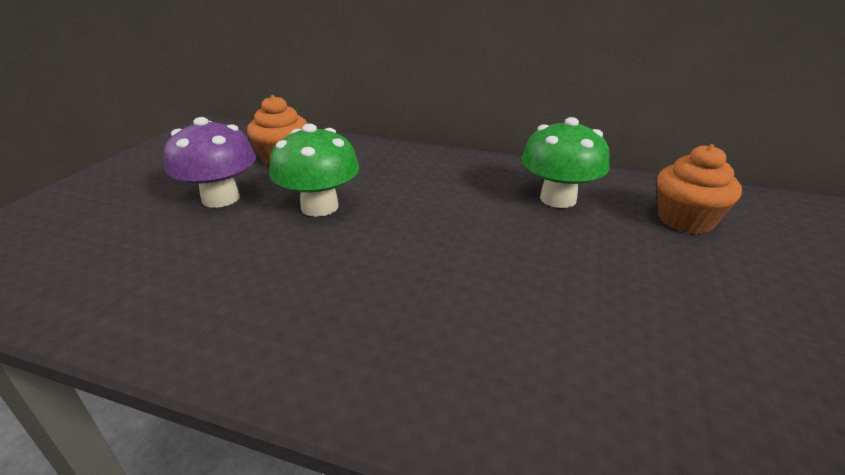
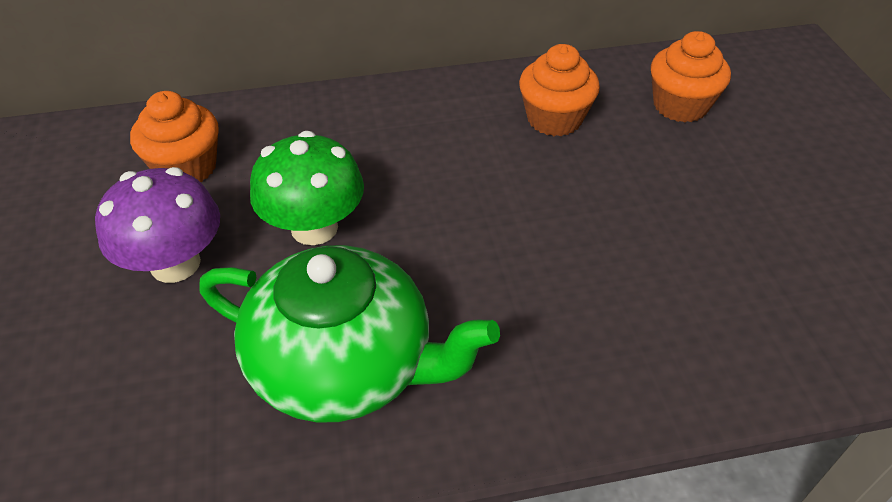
camera: 30 degrees left, 15 degrees up
green mushroom [521,117,610,208] -> orange cupcake [519,44,600,136]
none -> green teapot [199,245,500,423]

